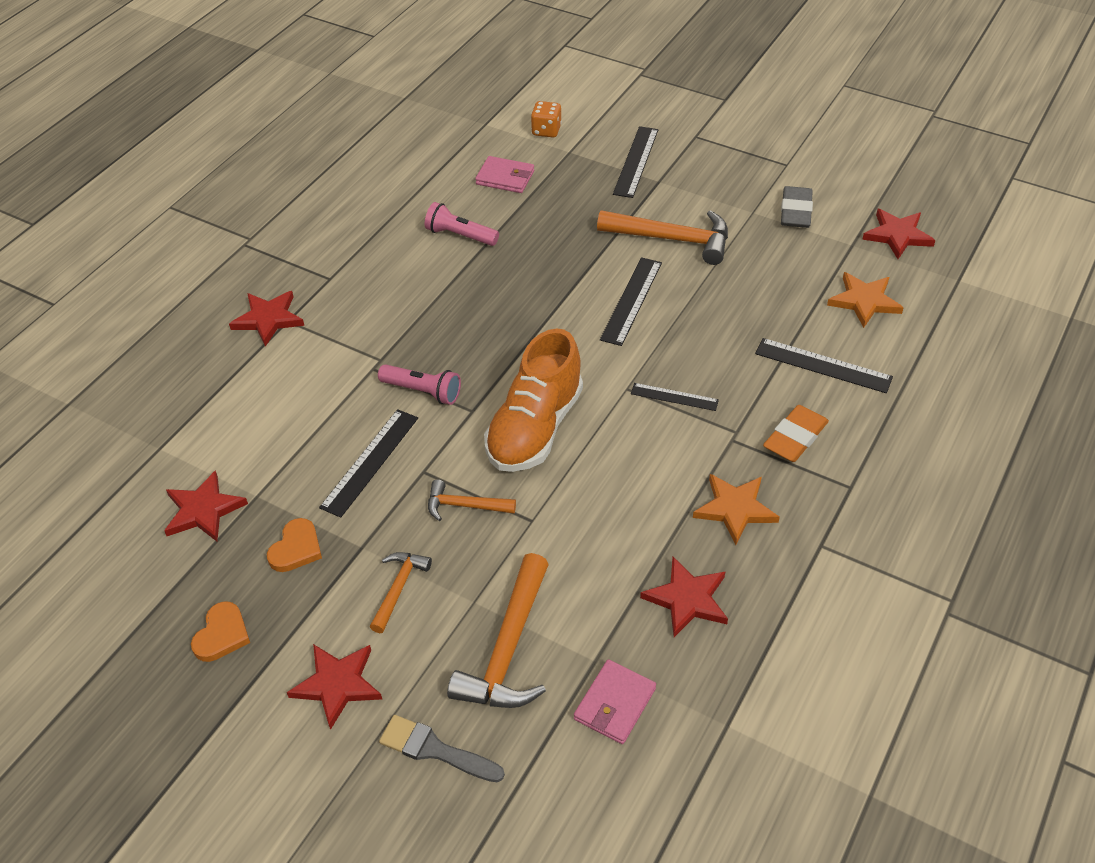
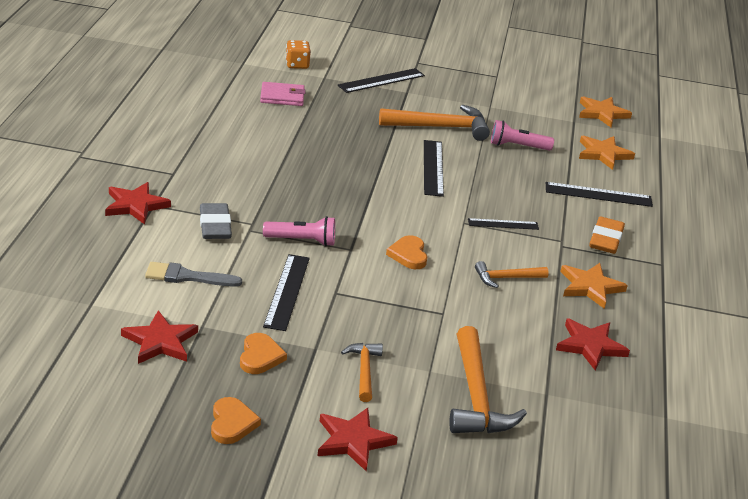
camera: 25 degrees left, 15 degrees down
grey brush [379,715,505,783] -> grey brush moved to [145,262,242,287]
pink flashlight [425,202,499,246] -> pink flashlight moved to [491,120,554,151]
orange hammer [428,480,516,521] -> orange hammer moved to [475,261,549,288]
orange shoe [484,329,583,472] -> orange heart [386,235,428,269]
pink wallet [574,659,656,744] -> none
black ruler [613,126,658,198] -> black ruler turned 60 degrees clockwise [337,68,425,93]
grey eraser [781,186,813,228] -> grey eraser moved to [200,203,232,239]
red star [862,209,935,259] -> orange star [579,96,632,127]

